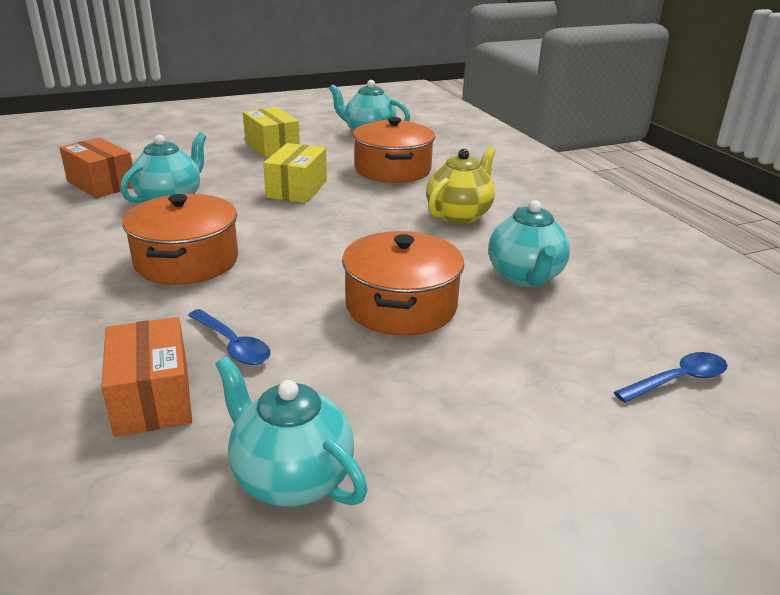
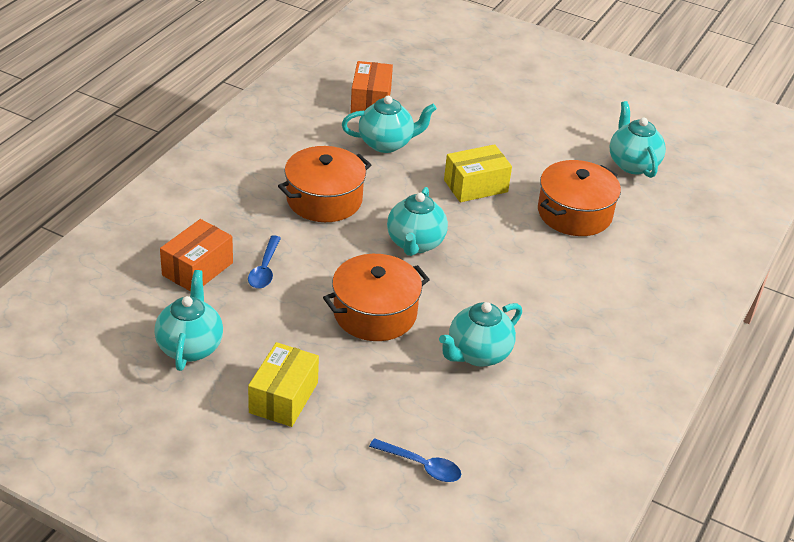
camera: 50 degrees right, 10 degrees up
yellow box [243,107,300,158] -> yellow box moved to [248,342,319,427]
yellow teapot [426,147,496,224] -> none
none -> turquoise teapot [387,187,448,256]

